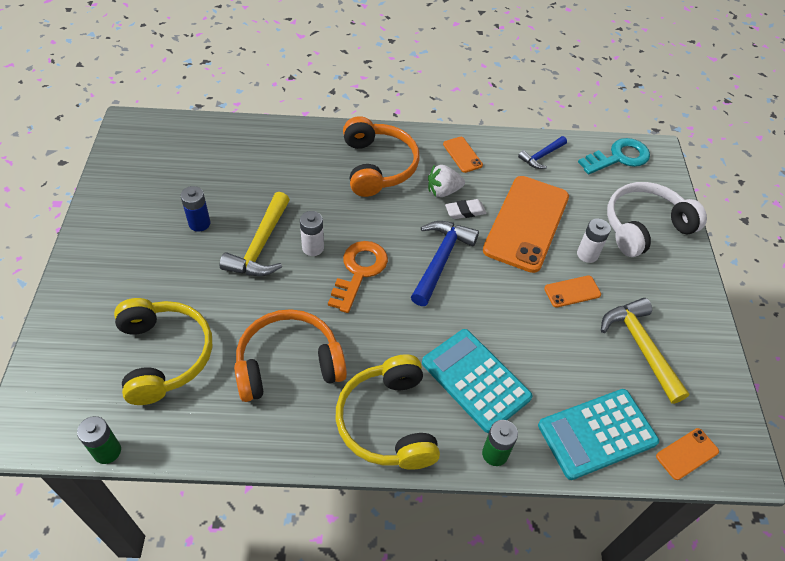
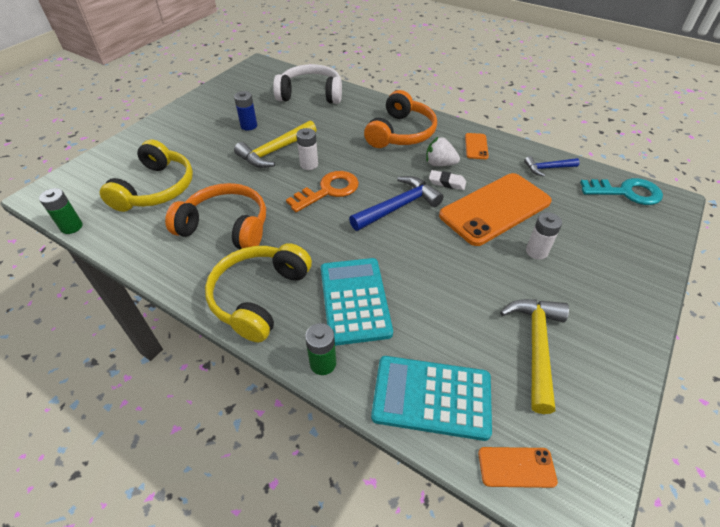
camera: 35 degrees right, 5 degrees down
orange phone [544,276,601,307] -> none
white headphones [607,182,707,257] -> white headphones moved to [273,64,342,104]

